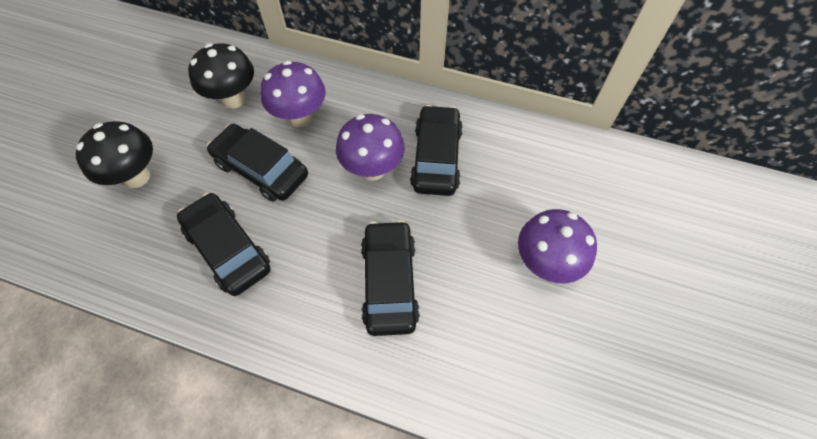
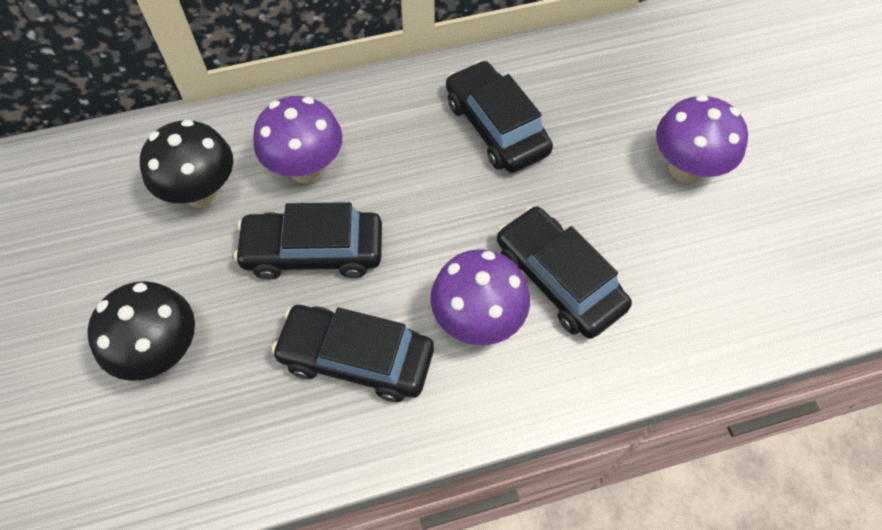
camera: 35 degrees left, 0 degrees up
purple mushroom [336,114,404,181] -> purple mushroom moved to [431,249,530,345]

